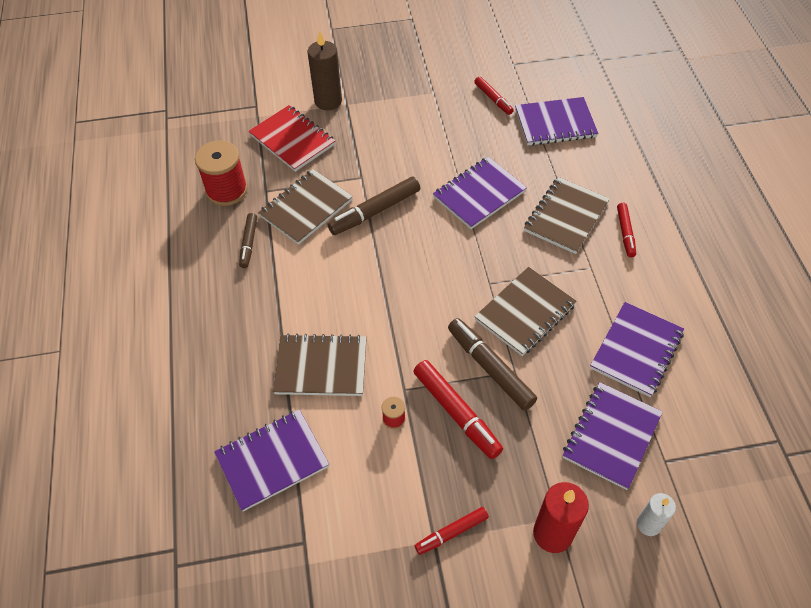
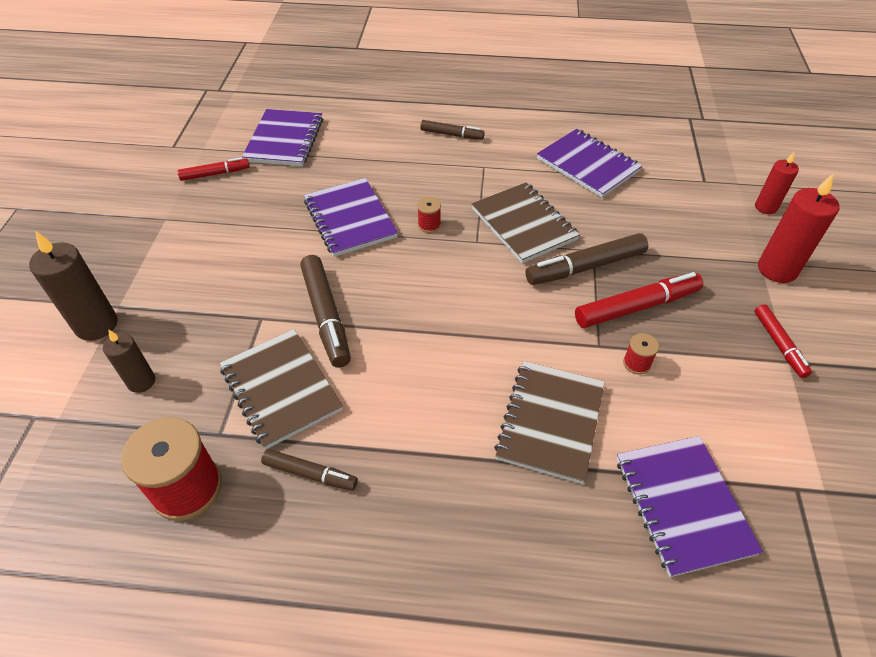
camera: 75 degrees left, 5 degrees down
red notebook [248,105,335,172] -> brown candle [103,329,155,393]
brown notebook [524,177,610,254] -> none
purple notebook [563,382,663,490] -> none
red marker [617,203,636,257] -> brown marker [420,120,485,140]
white candle [637,493,676,536] -> red candle [755,151,799,214]
none -> red spool [417,197,441,233]

